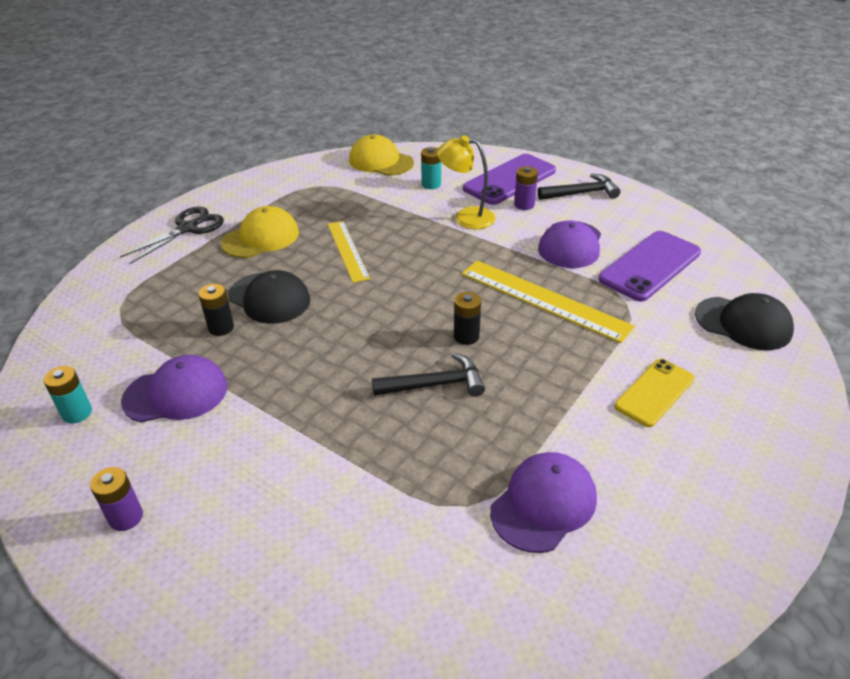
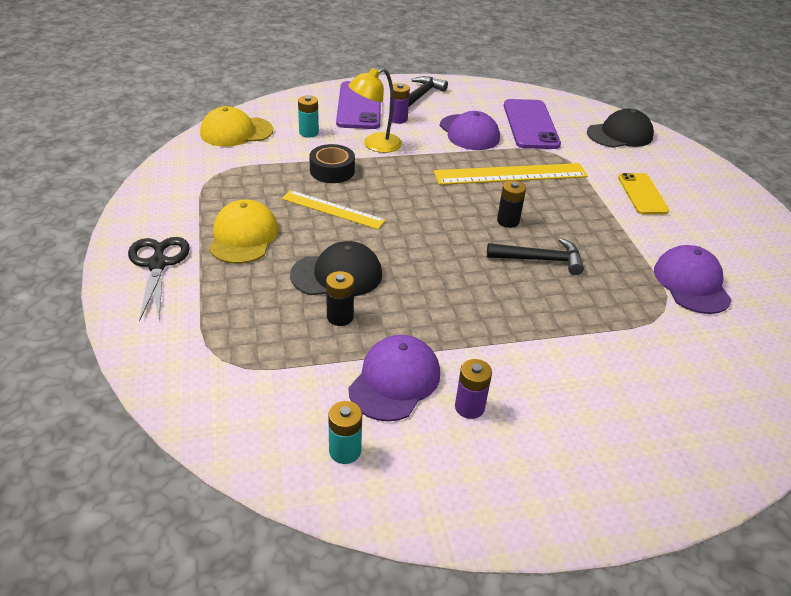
camera: 50 degrees left, 0 degrees up
purple battery [90,467,143,531] -> purple battery moved to [455,359,492,419]
black hammer [372,353,485,397] -> black hammer turned 60 degrees clockwise [487,238,584,275]
none -> black tape [309,144,355,183]

